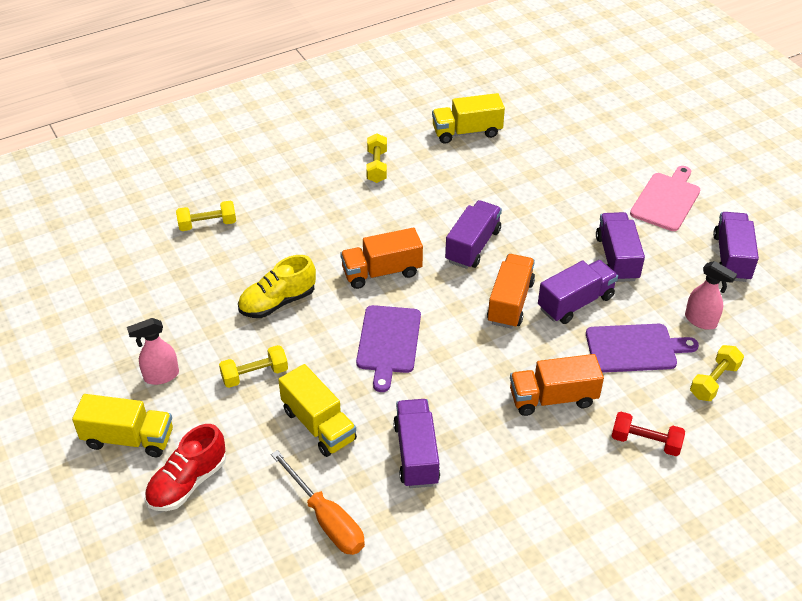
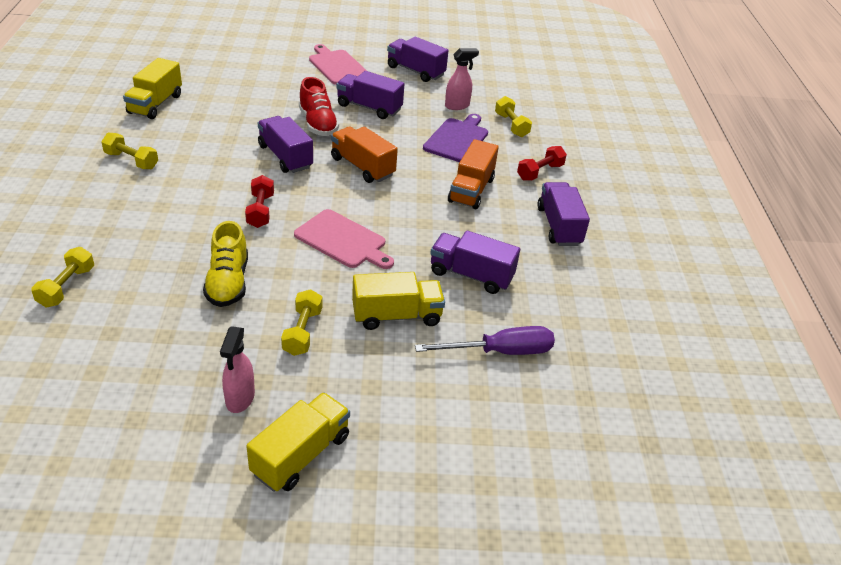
camera: 65 degrees left, 5 degrees down
red shoe [145,424,226,511] -> red shoe moved to [299,77,339,136]
orange screwdriver [271,450,365,555] -> purple screwdriver [415,326,555,355]
orange truck [340,228,423,289] -> red dumbbell [245,175,274,228]
purple cutting board [356,305,421,392] -> pink cutting board [294,209,394,269]
purple truck [538,260,618,324] -> purple truck moved to [538,182,590,246]

